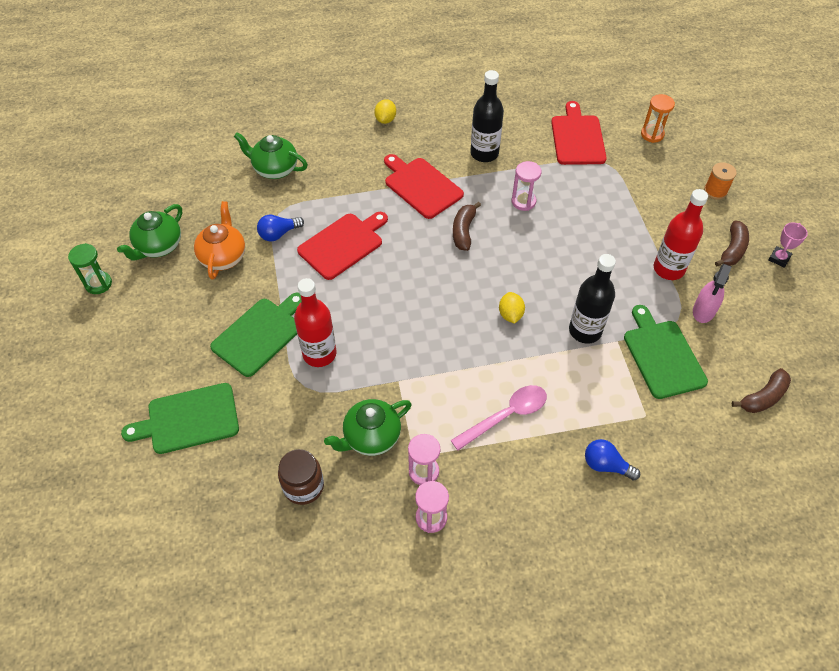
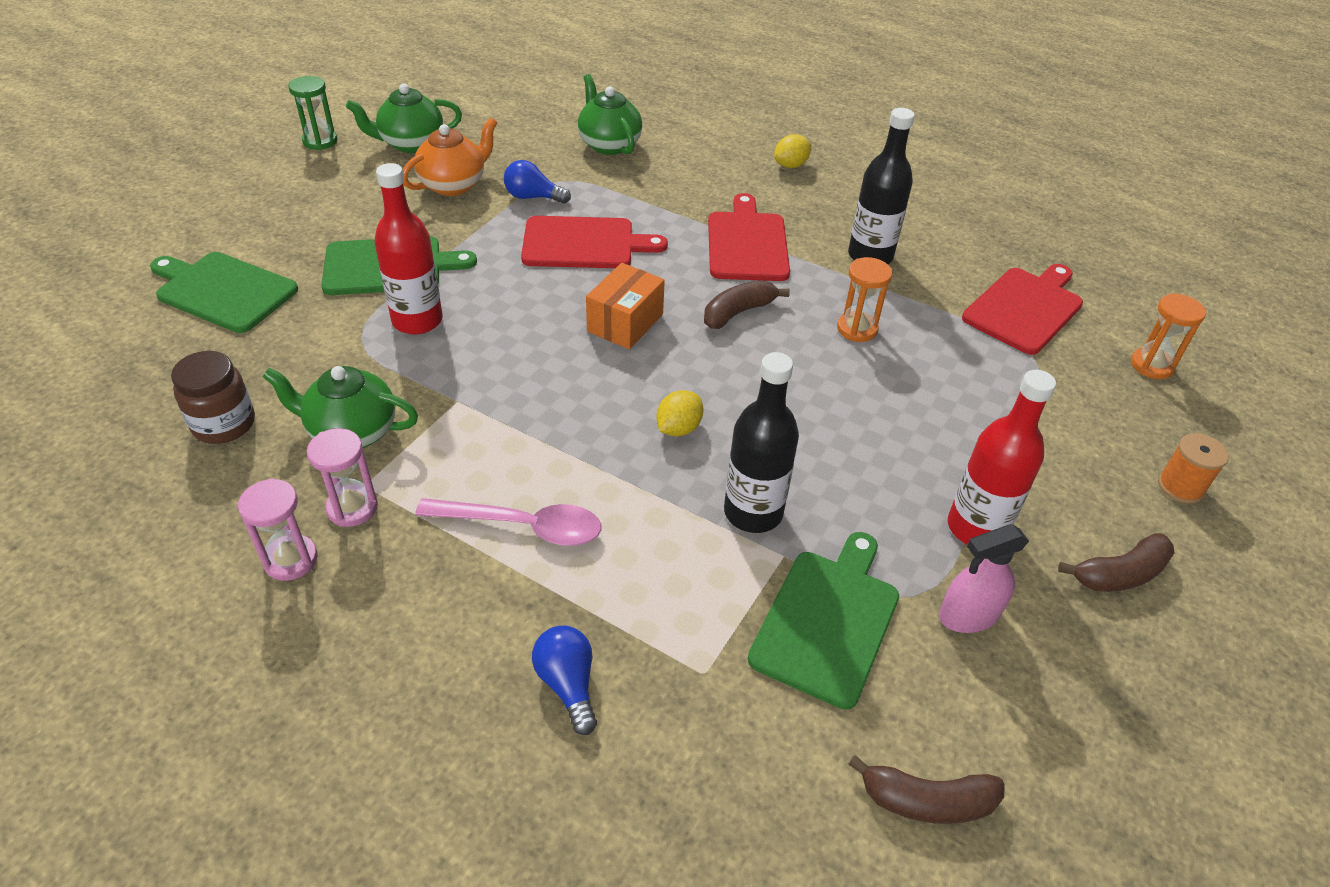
camera: 40 degrees right, 10 degrees down
pink hourglass [512,161,541,211] -> orange hourglass [837,257,892,342]
pink trophy [768,223,808,268] -> none
none -> orange box [586,263,665,349]

